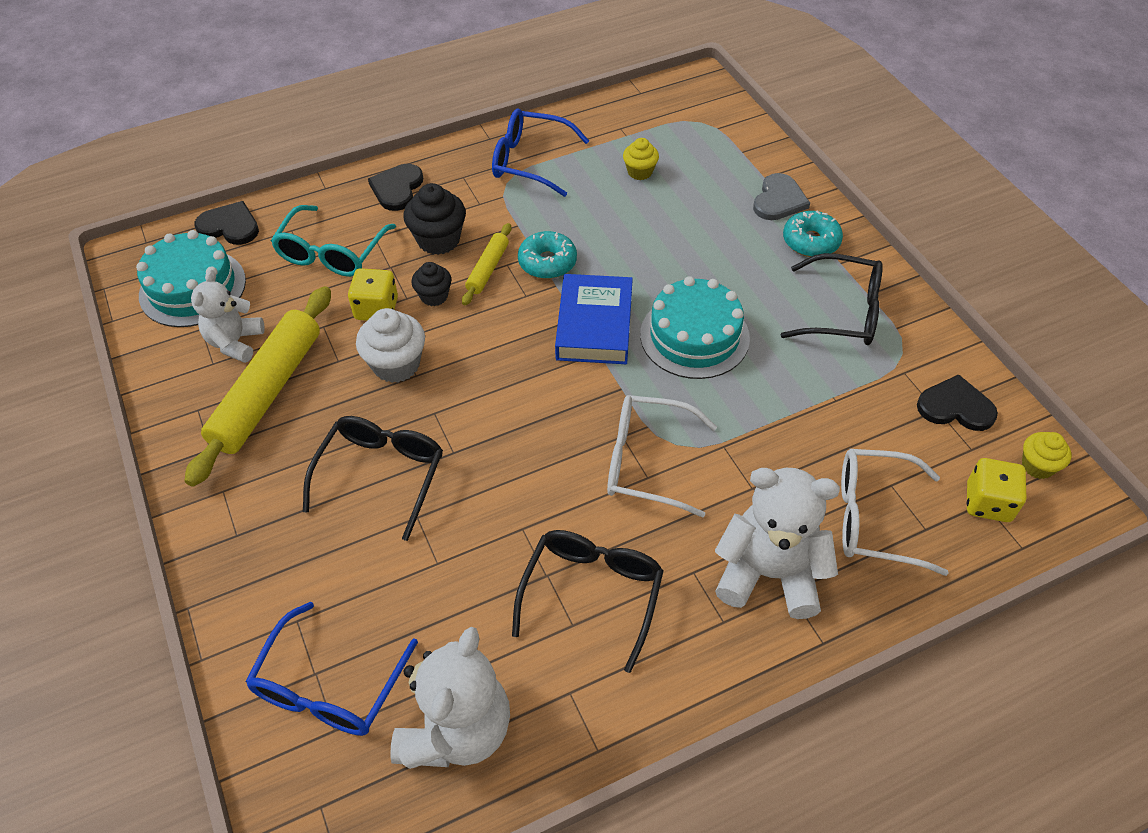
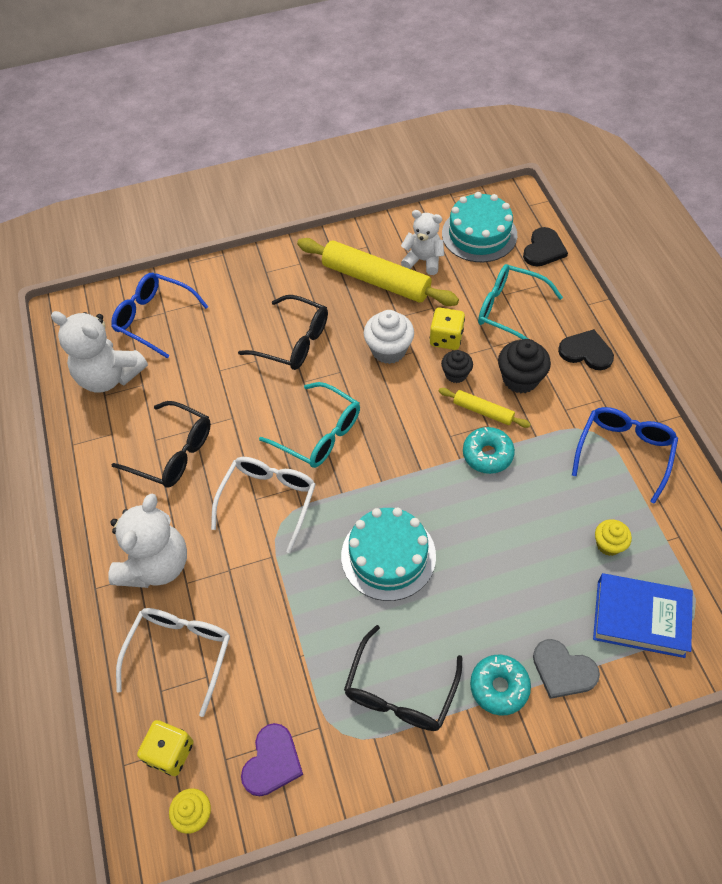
camera: 100 degrees right, 5 degrees up
blue book [555,274,633,364] -> blue book moved to [593,573,693,658]
black heart [917,374,998,431] -> purple heart [241,723,303,796]
none -> turquoise glasses [259,382,360,468]

